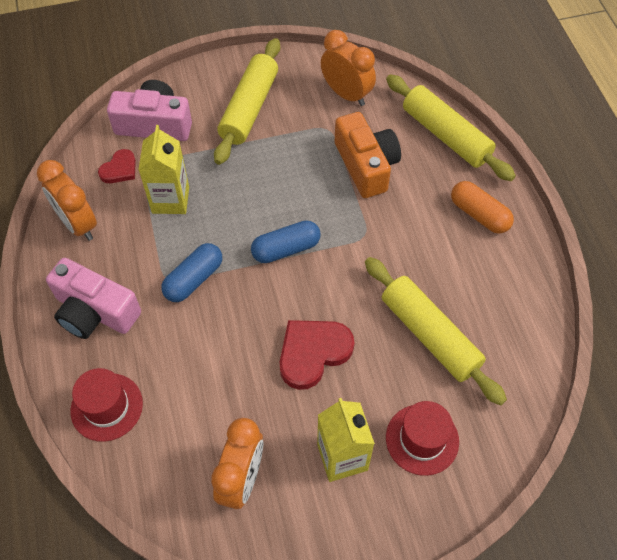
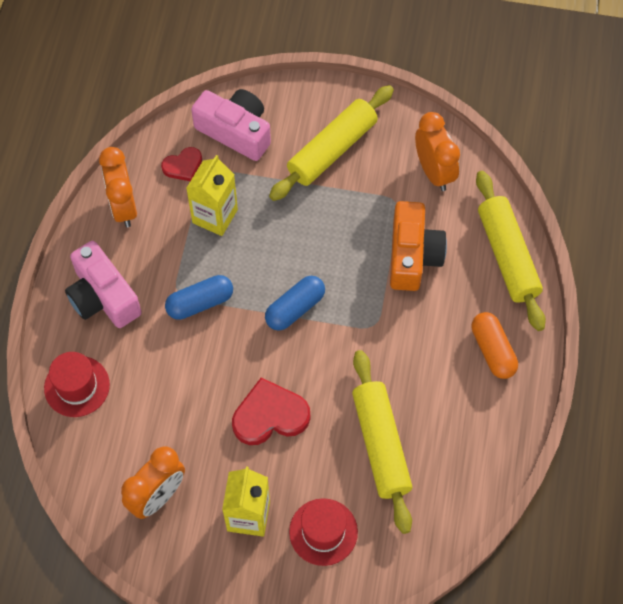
camera: 25 degrees right, 5 degrees up
blue capsule [251,220,321,263] -> blue capsule turned 45 degrees counterclockwise [265,276,325,331]

